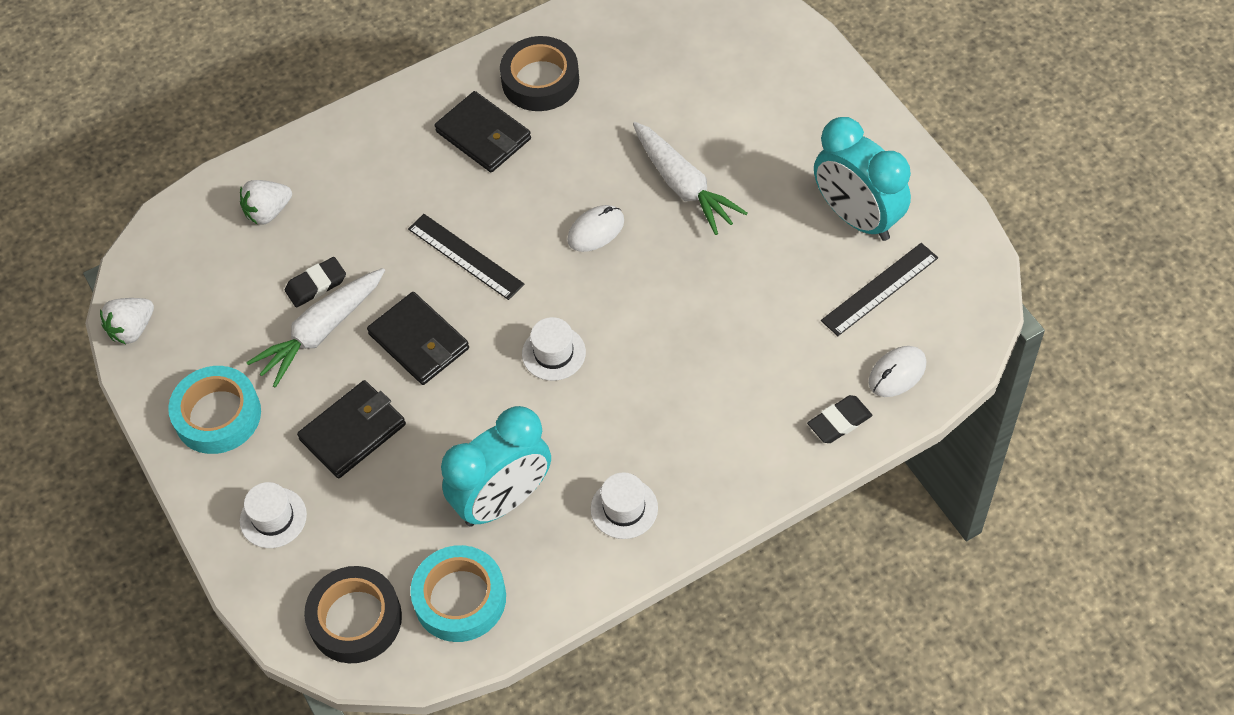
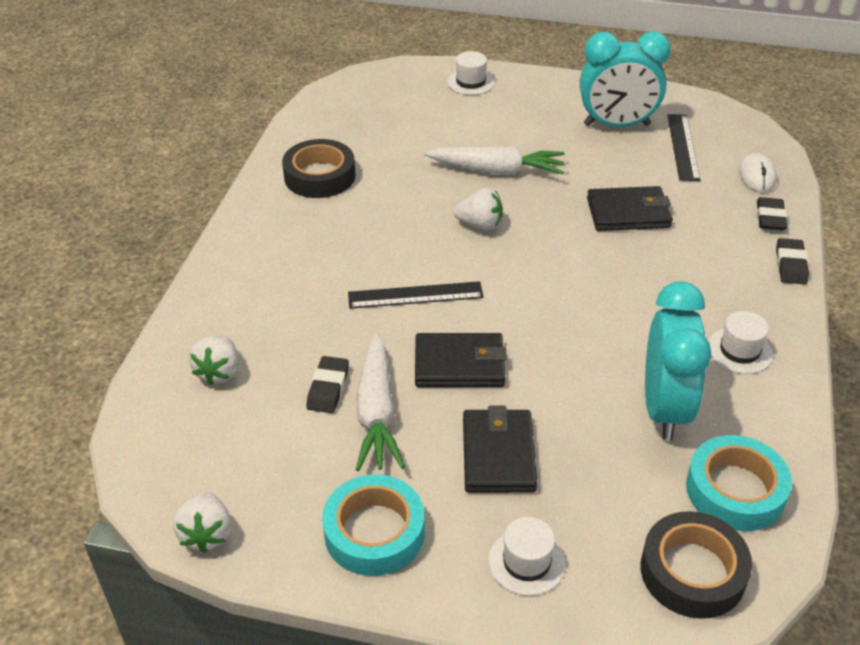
camera: 50 degrees left, 15 degrees down
black wallet [435,91,531,172] -> black wallet moved to [587,186,673,231]
white hat [522,317,586,381] -> white hat moved to [447,51,495,95]
white mouse [568,205,624,252] -> white strawberry [454,188,503,231]
none -> black eraser [776,238,809,284]

